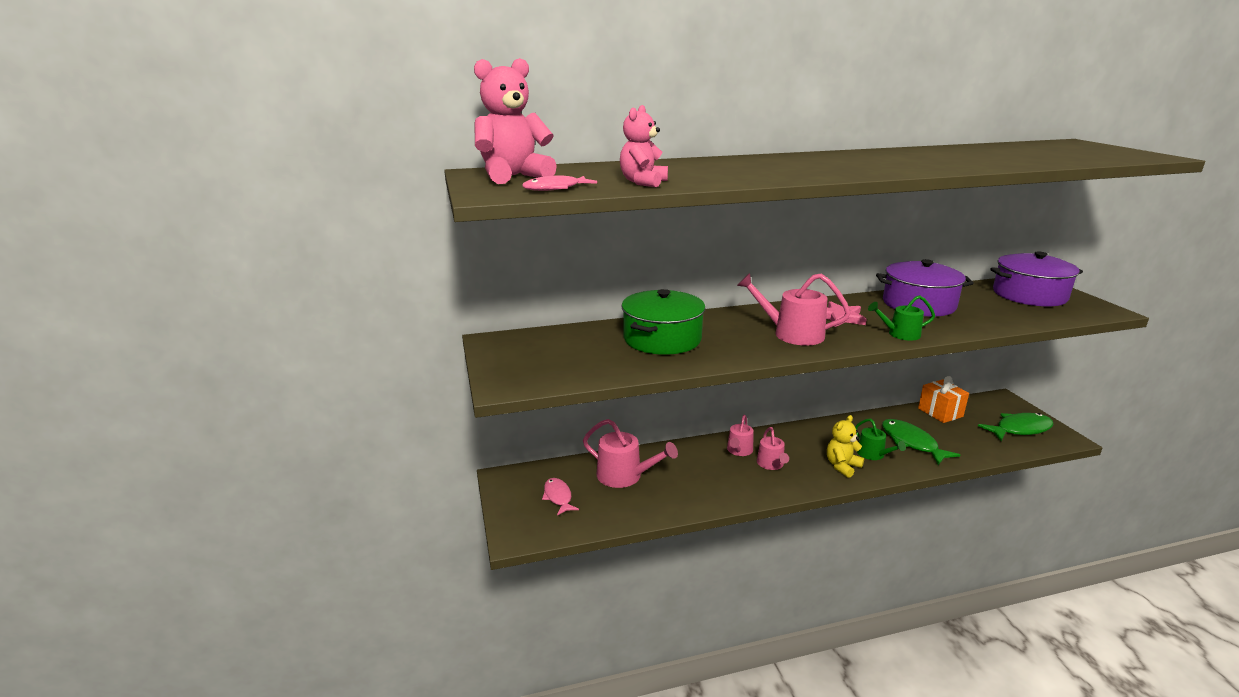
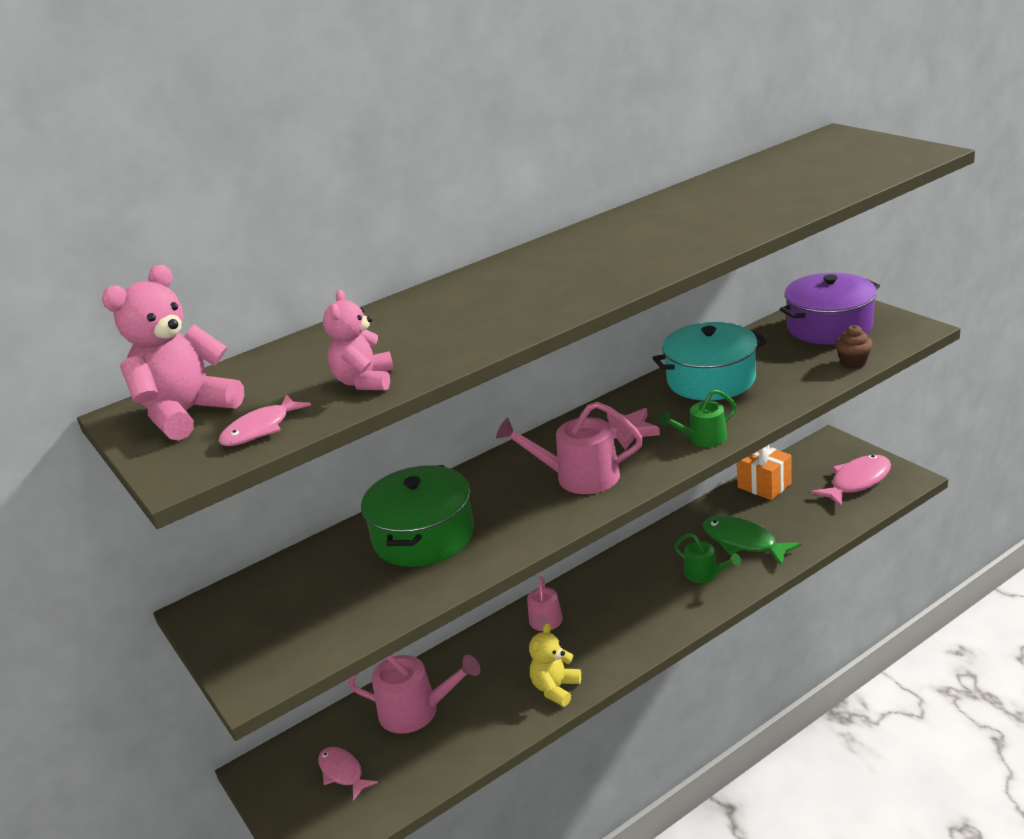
camera: 15 degrees left, 5 degrees up
pink watering can [757,427,789,470] -> none
yellow teddy bear [827,415,864,478] -> yellow teddy bear moved to [529,623,581,707]
purple pot [876,259,974,316] -> turquoise pot [653,322,767,401]
green fish [978,413,1054,441] -> pink fish [811,455,891,507]
none -> brown cupcake [835,325,873,369]

